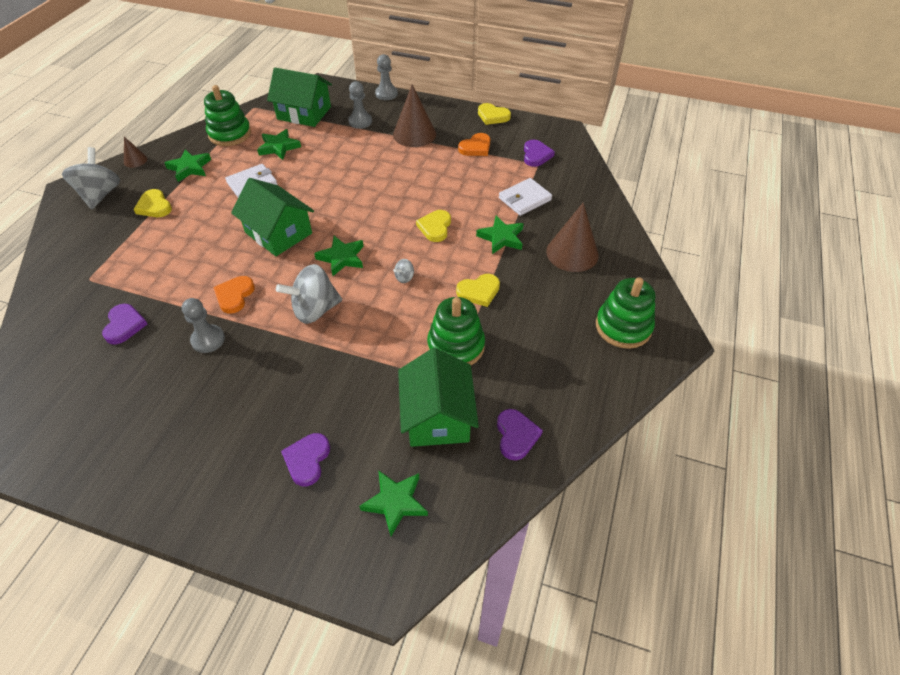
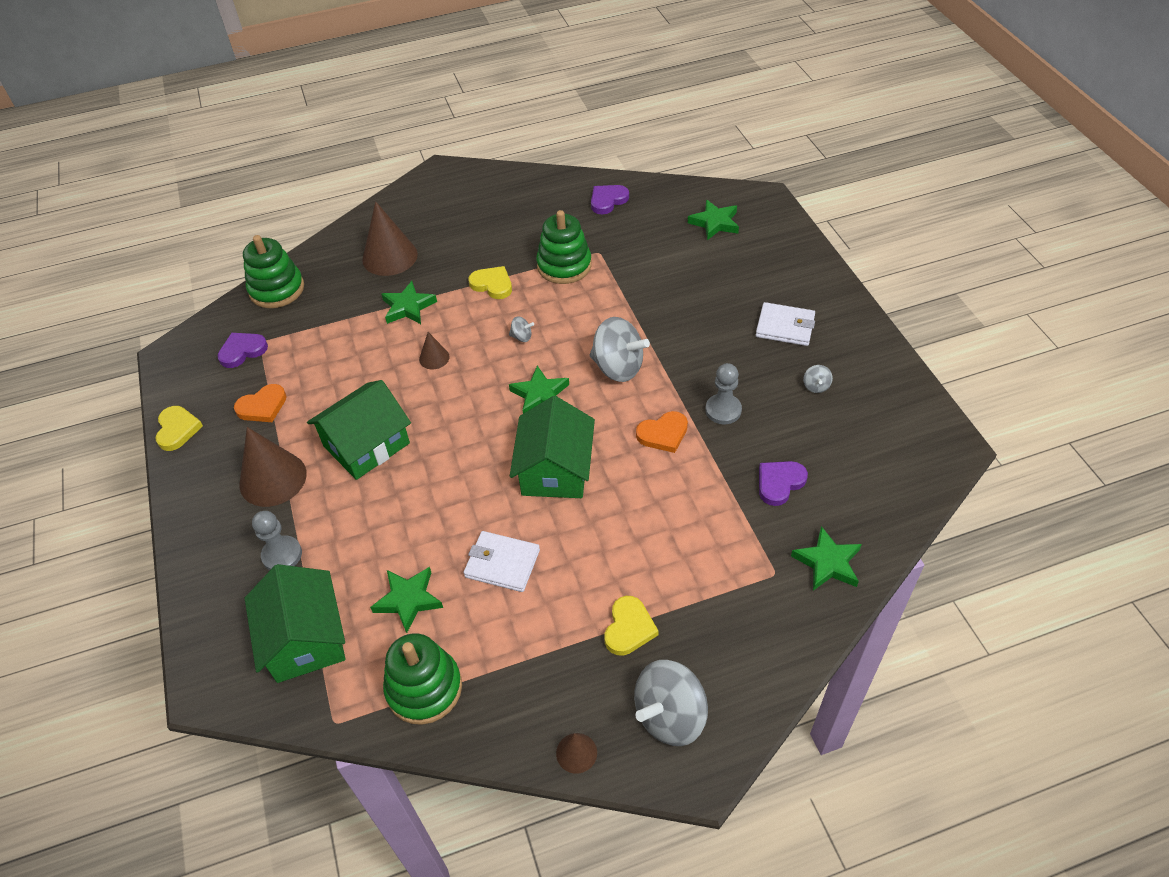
camera: 125 degrees left, 0 degrees up
green star [164,149,211,182] -> green star moved to [791,526,862,591]
purple heart [281,433,330,487] -> none
grey pawn [375,54,398,100] -> none
green house [398,348,479,447] -> green house moved to [307,380,411,480]
yellow heart [416,210,451,242] -> brown cone [419,332,450,369]
orange heart [458,133,490,156] -> orange heart turned 135 degrees clockwise [234,384,286,422]
white wallet [499,178,552,216] -> white wallet moved to [756,302,815,346]
green stacking toy [596,277,655,349] -> green stacking toy moved to [243,235,304,308]
none -> grey spinning top [803,365,833,393]

